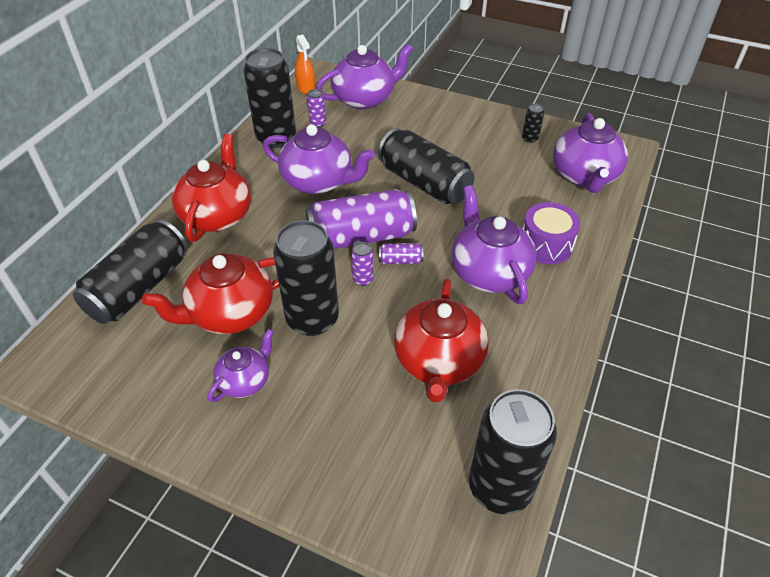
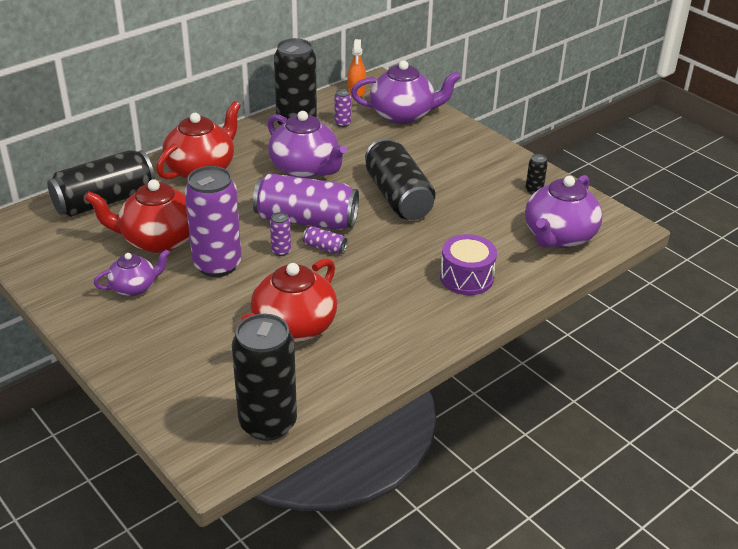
camera: 25 degrees right, 10 degrees down
black can [273,220,339,336] -> purple can [185,166,242,277]
purple teapot [452,185,537,304] -> none

